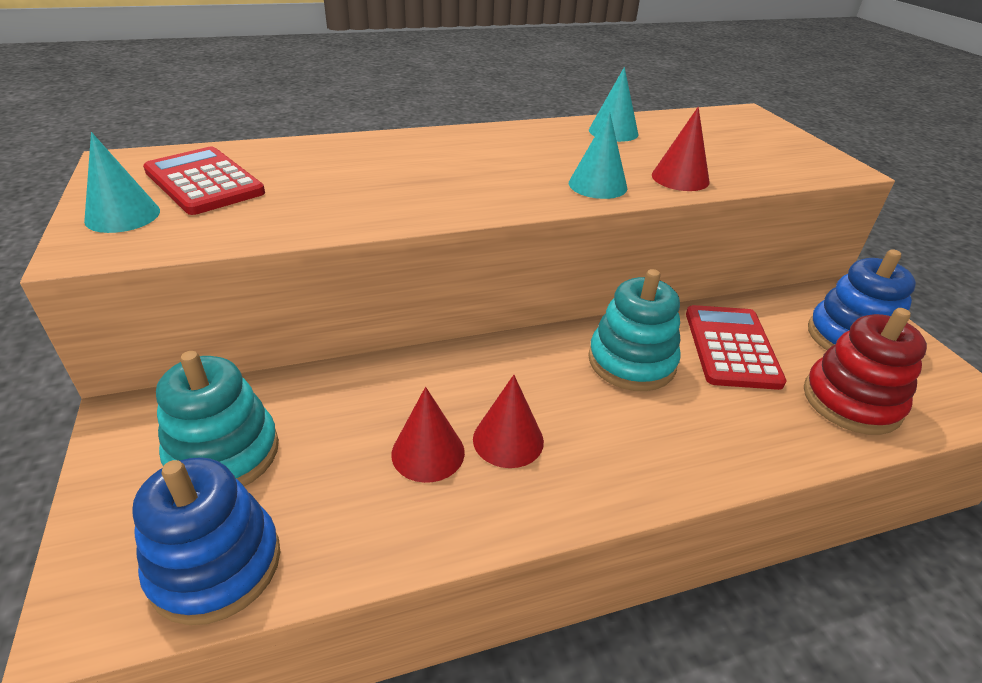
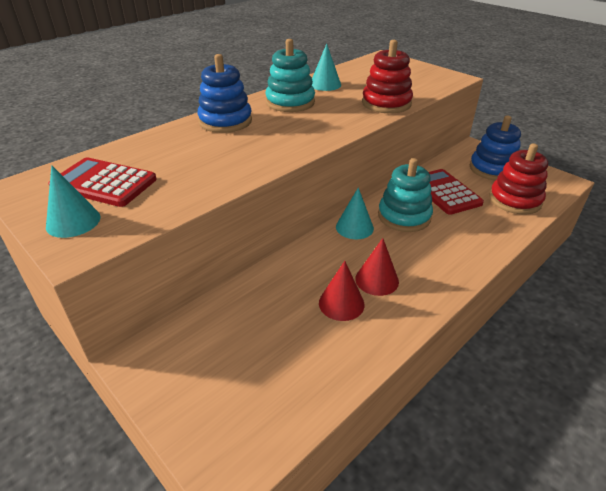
camera: 25 degrees left, 0 degrees up
blue stacking toy [132,457,280,625] -> blue stacking toy moved to [197,54,252,133]
turquoise stacking toy [156,351,279,486] -> turquoise stacking toy moved to [266,39,315,112]
turquoise cone [569,111,627,199] -> turquoise cone moved to [336,187,374,239]
red cone [652,107,709,191] -> red stacking toy [362,40,413,113]

